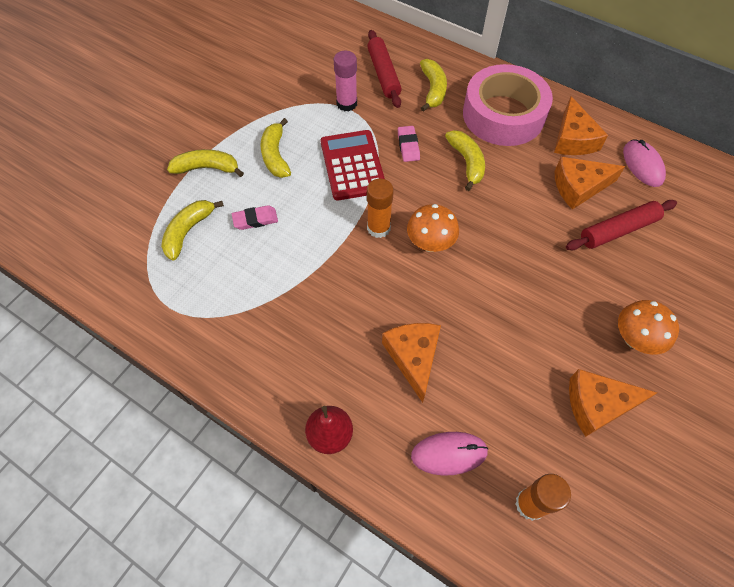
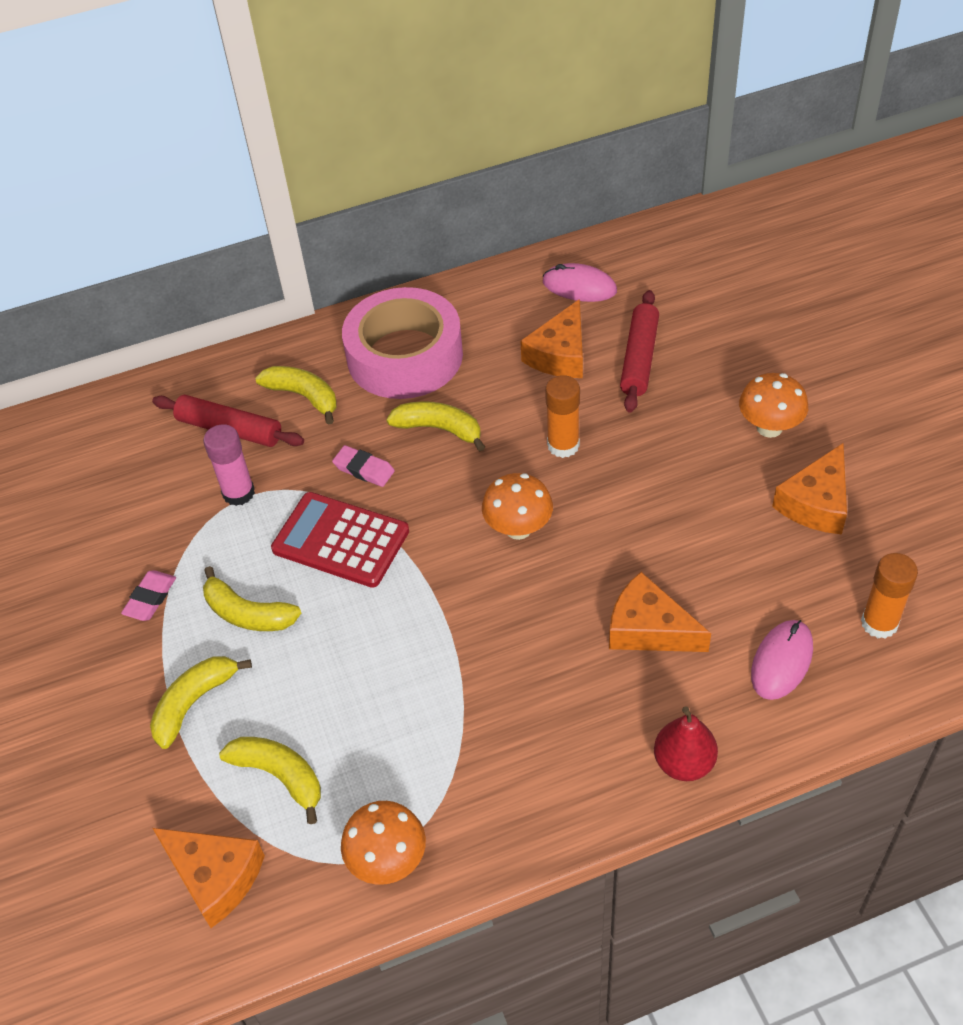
camera: 50 degrees left, 10 degrees down
yellow banana [161,200,224,260] -> yellow banana turned 150 degrees clockwise [219,737,321,824]
pink eraser [232,205,278,230] -> pink eraser moved to [121,570,176,621]
orange glue stick [367,179,394,238] -> orange glue stick moved to [545,375,580,458]
orange cheese [554,96,608,155] -> orange cheese moved to [153,828,265,928]
none -> orange mushroom [341,801,426,885]

